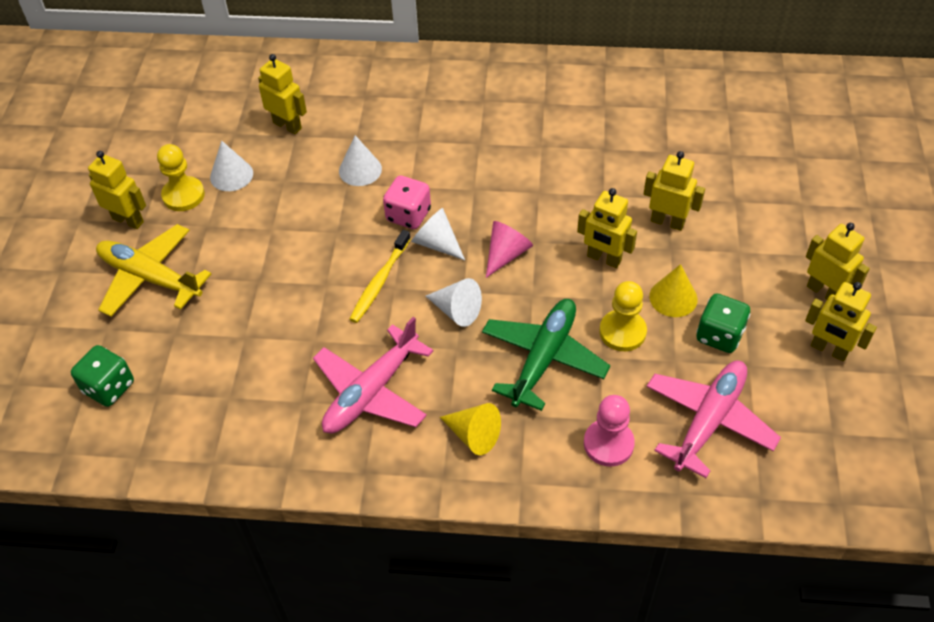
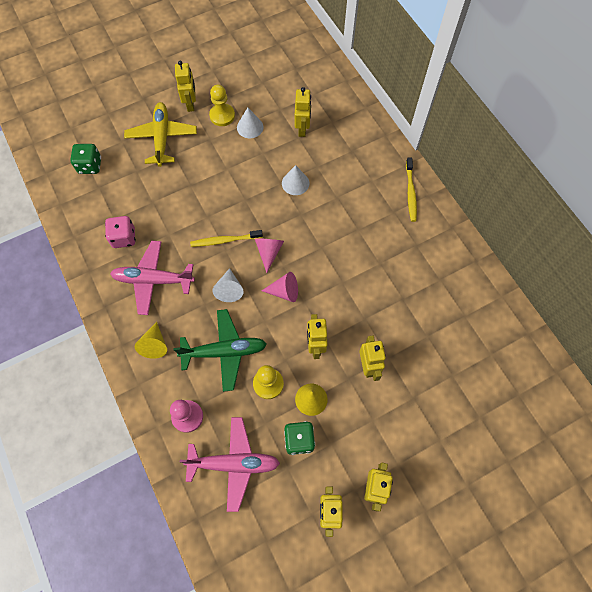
camera: 55 degrees right, 15 degrees up
pink dice [383,176,431,229] -> pink dice moved to [105,216,136,248]
white cone [411,208,465,260] -> pink cone [255,238,284,273]
none -> yellow toothbrush [406,158,417,222]

